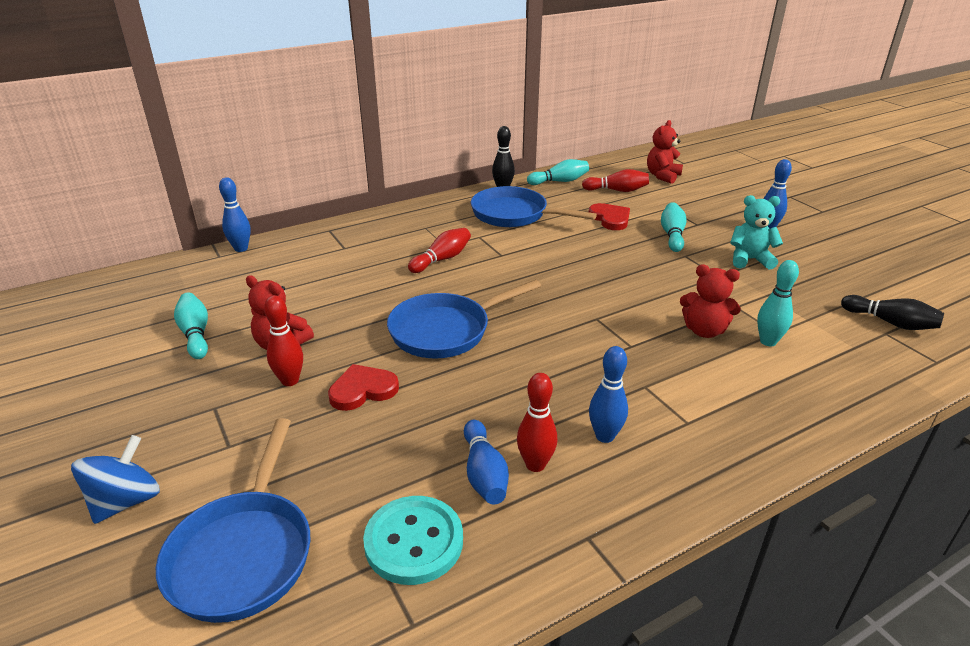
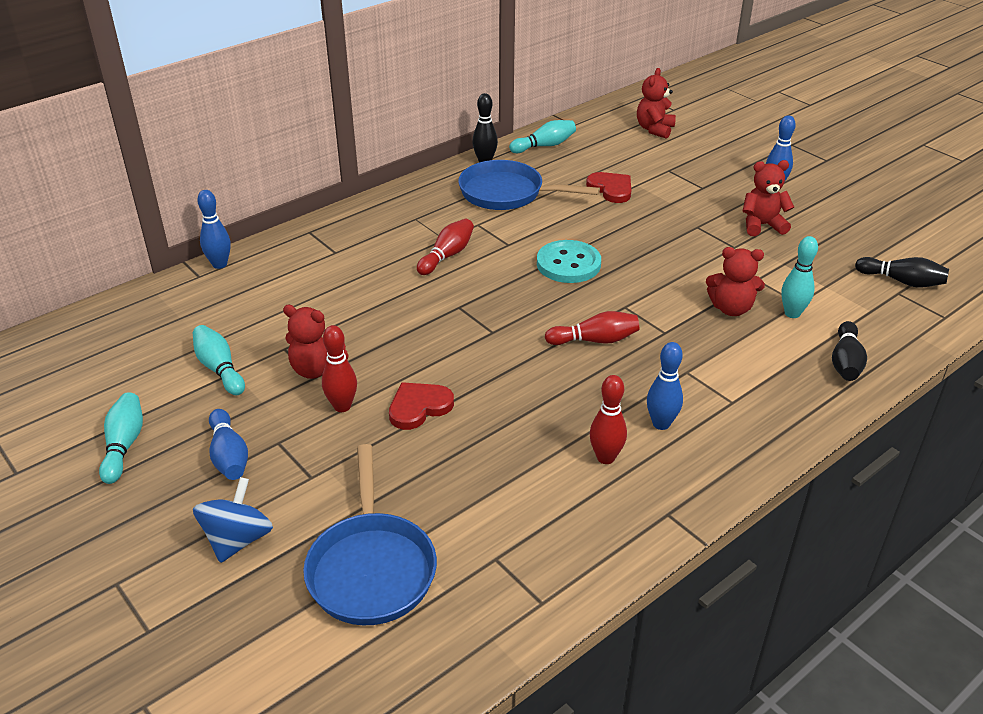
camera: 10 degrees left, 5 degrees up
turquoise button [363,496,463,585] -> turquoise button moved to [537,240,601,283]
blue pan [387,280,541,359] -> none
blue bowling pin [464,420,509,505] -> blue bowling pin moved to [209,409,248,480]
red bowling pin [582,169,649,192] -> red bowling pin moved to [545,311,639,345]
turquoise bowling pin [661,202,686,252] -> turquoise bowling pin moved to [99,392,143,484]
turquoise teddy bear [730,195,783,269] -> red teddy bear [743,160,794,236]
none -> black bowling pin [832,321,867,381]

